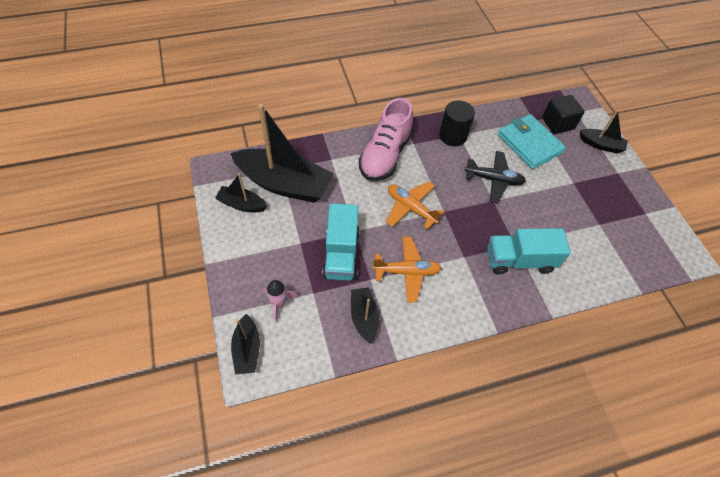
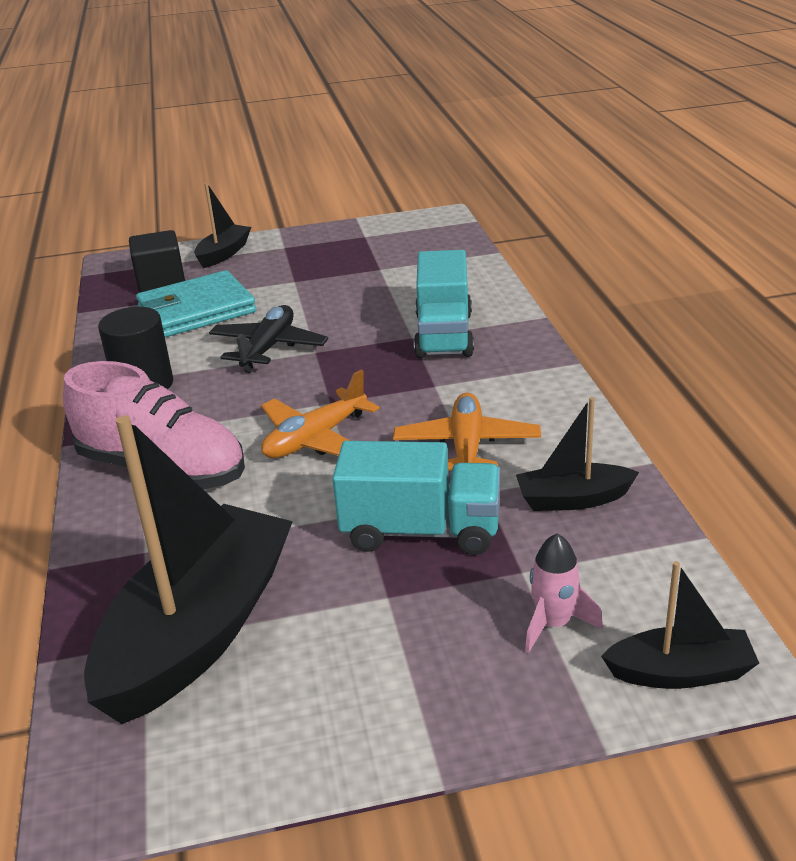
camera: 80 degrees left, 25 degrees down
black boat [215,174,267,212] -> none

